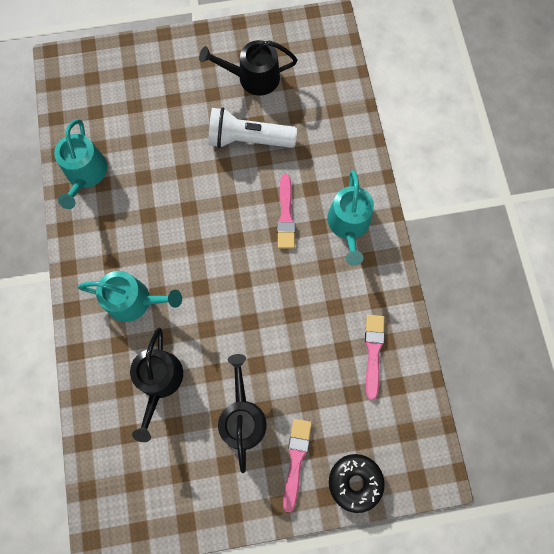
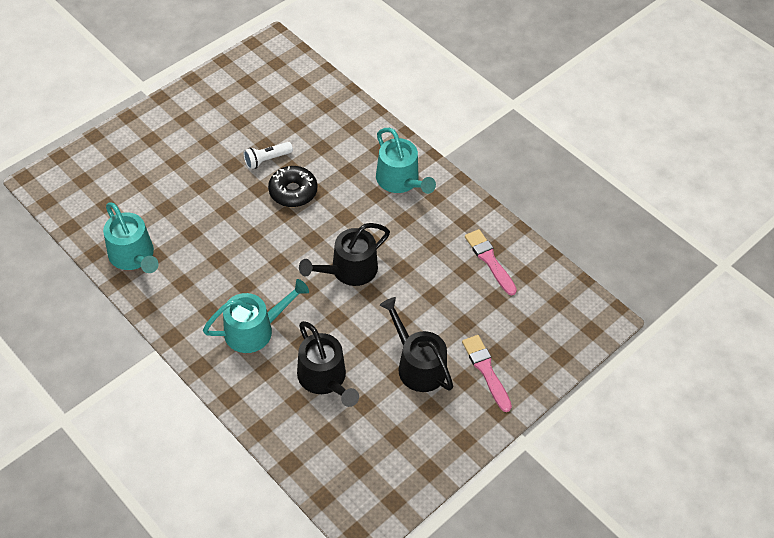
camera: 35 degrees left, 20 degrees down
black watering can [199,40,297,96] -> black watering can moved to [299,223,390,286]
white flashlight [208,107,297,148] -> white flashlight [243,142,293,169], size x0.55
pink brush [277,174,295,249] -> none
black donut [329,454,385,513] -> black donut moved to [268,166,317,207]

